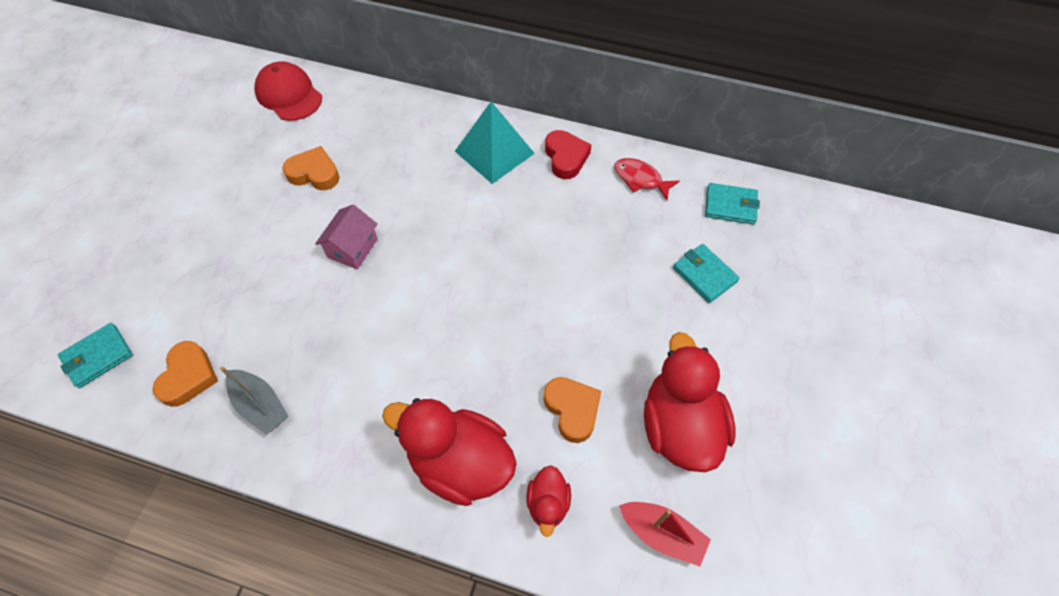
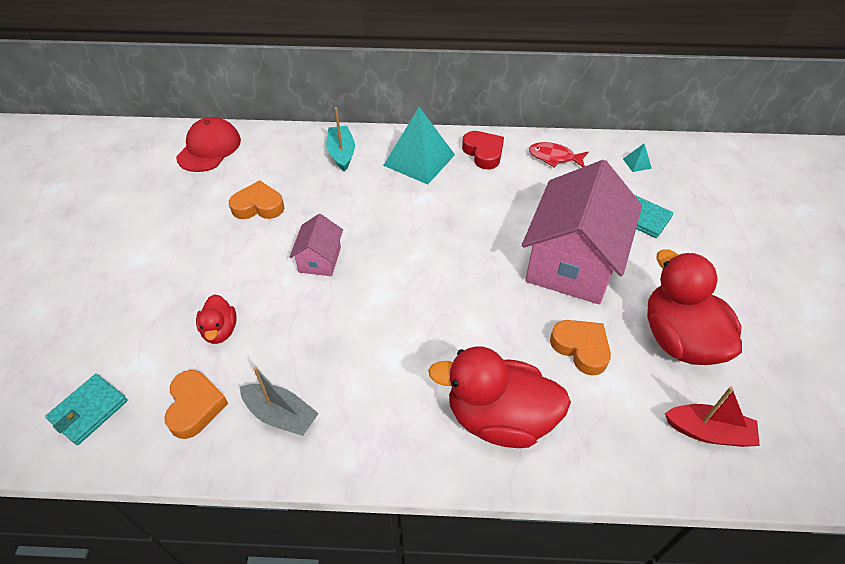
camera: 15 degrees left, 10 degrees down
red cap [254,61,322,121] -> red cap turned 75 degrees clockwise [176,117,241,172]
red duck [527,465,571,537] -> red duck moved to [196,294,237,344]
turquoise wallet [705,183,760,225] -> turquoise pyramid [623,144,652,172]
none -> turquoise boat [326,107,355,172]
none -> pink house [522,160,642,304]

